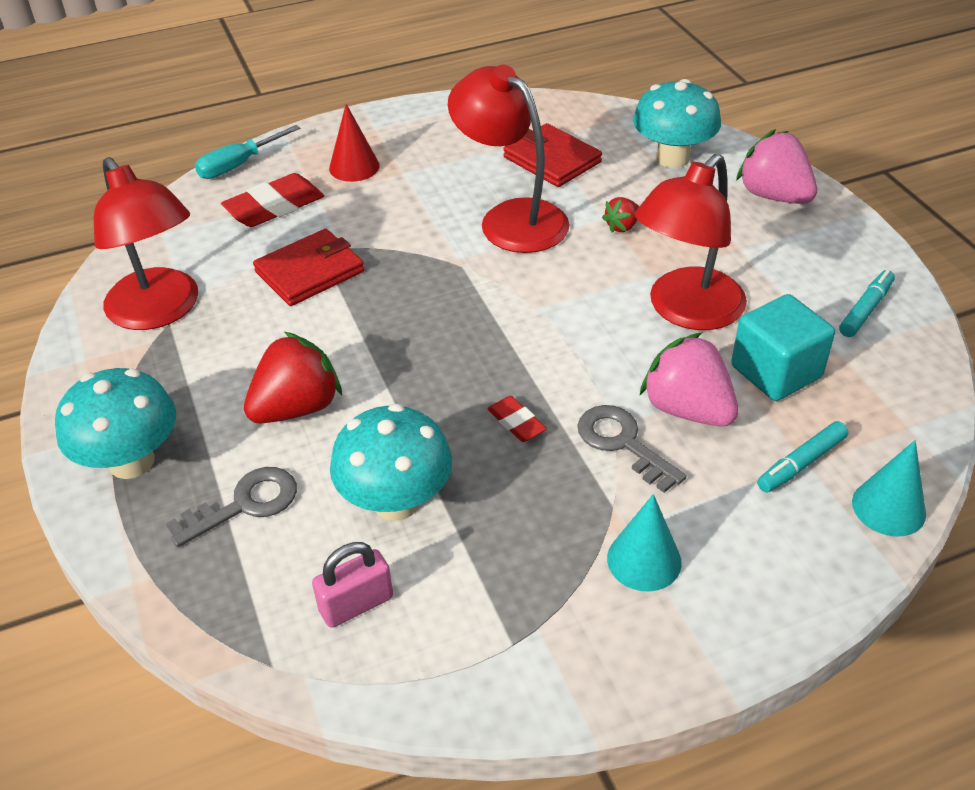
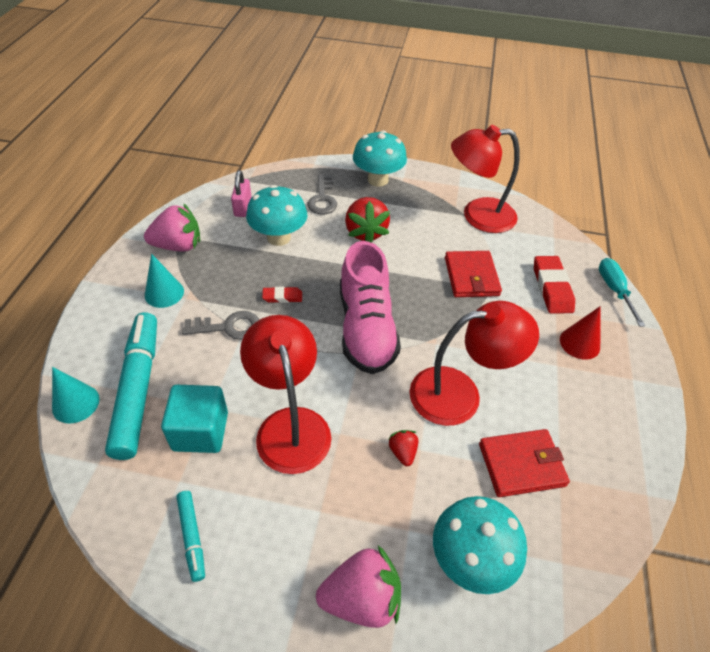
camera: 120 degrees right, 5 degrees up
pink strawberry [640,332,739,426] -> pink strawberry moved to [144,203,200,251]
turquoise marker [757,421,848,493] -> turquoise marker [105,312,157,460], size x2.12
none -> pink shoe [340,241,401,374]

